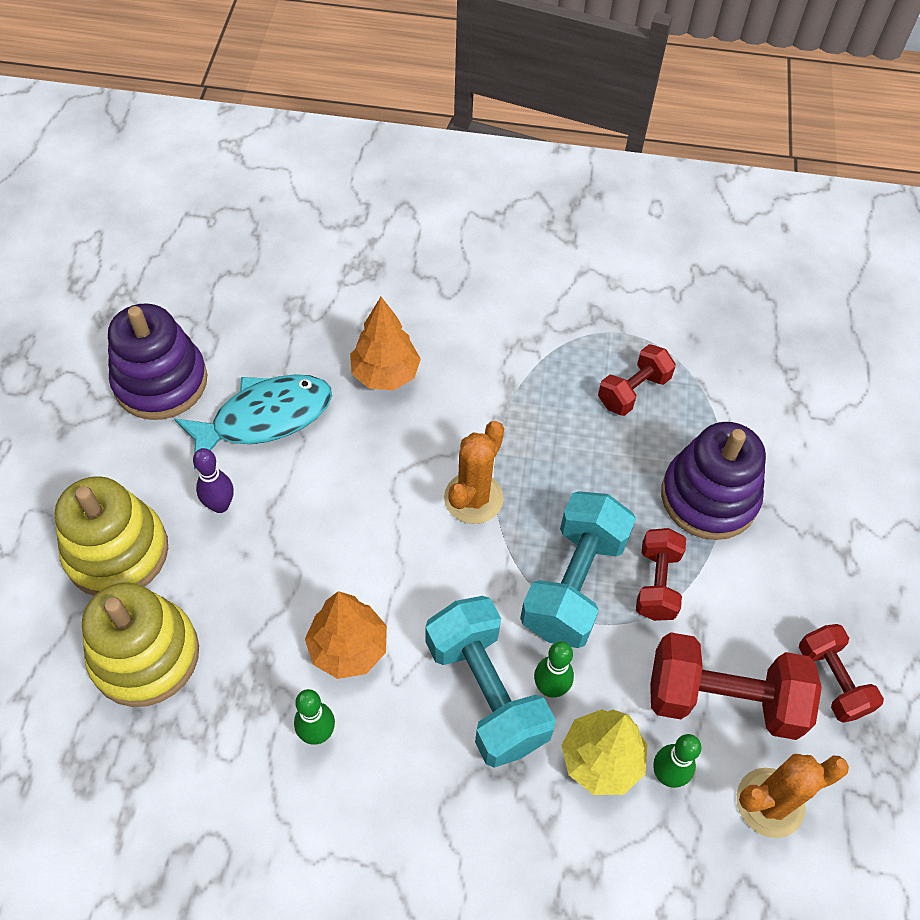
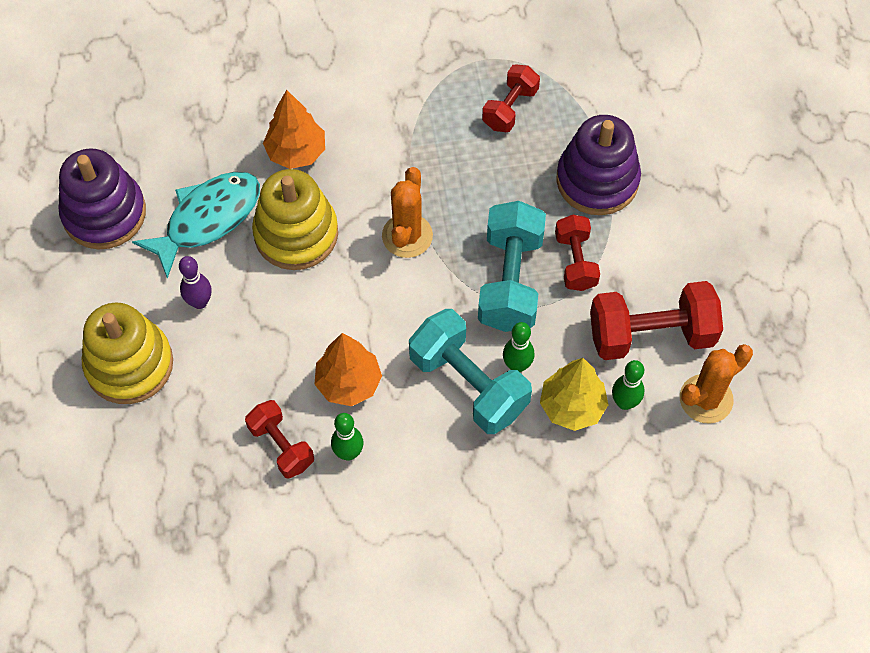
camera: 15 degrees left, 5 degrees up
yellow stacking toy [82,582,199,707] -> yellow stacking toy moved to [252,169,338,270]
red dumbbell [799,624,884,723] -> red dumbbell moved to [245,400,314,478]

